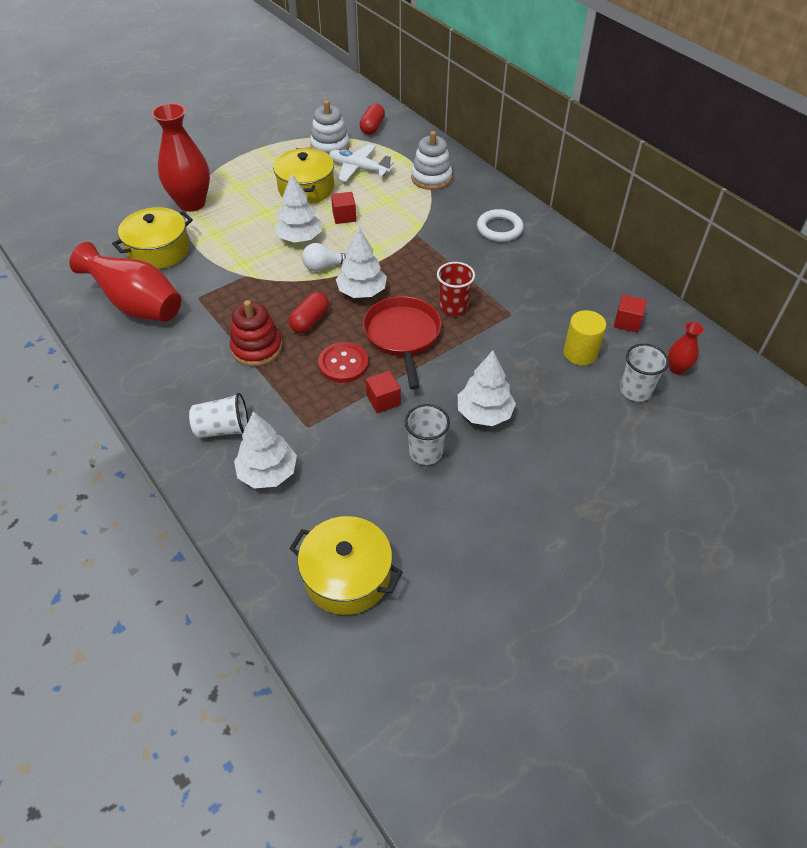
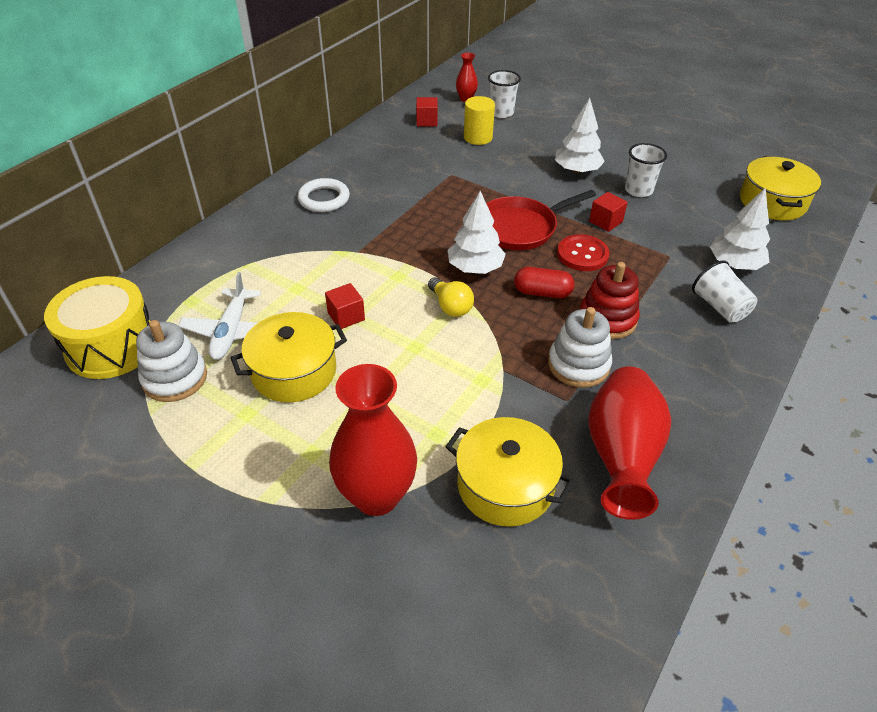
camera: 110 degrees left, 5 degrees down
white tree [274,173,322,243] -> none
white light bulb [302,243,347,272] -> yellow light bulb [428,277,474,317]
red capsule [360,104,385,135] -> yellow drum [44,276,150,379]
white stacking toy [411,131,452,190] -> white stacking toy moved to [548,307,612,388]
red cup [437,262,475,316] -> none

